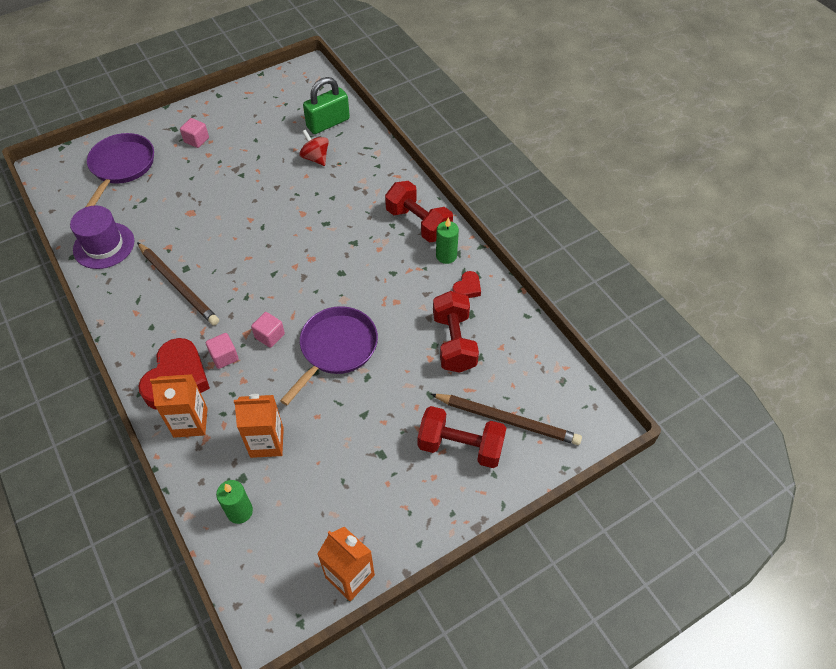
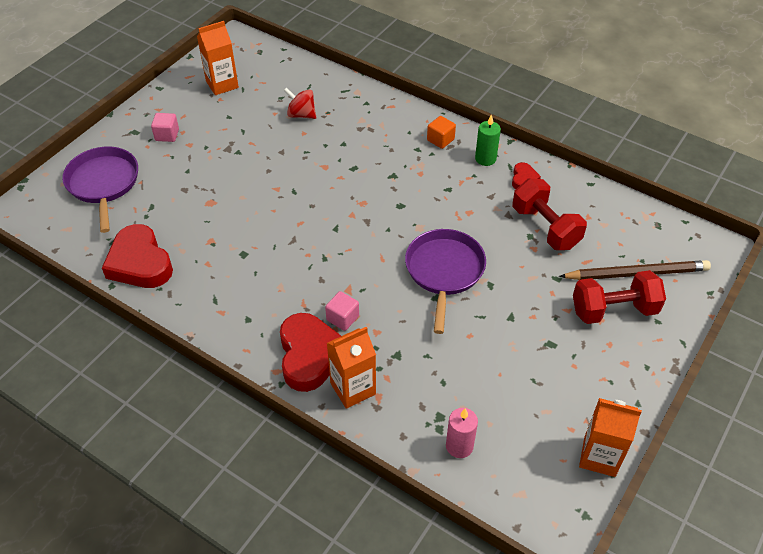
camera: 25 degrees left, 5 degrees down
purple hat [70,206,134,269] -> red heart [102,224,173,288]
brown pencil [137,242,219,325] -> none
green candle [216,480,253,524] -> pink candle [446,408,478,458]
orange carton [234,394,284,458] -> orange carton moved to [197,21,239,95]
pink cube [251,312,285,348] -> none
green padlock [303,77,350,134] -> none
red dumbbell [385,181,453,243] -> orange cube [427,116,456,149]

